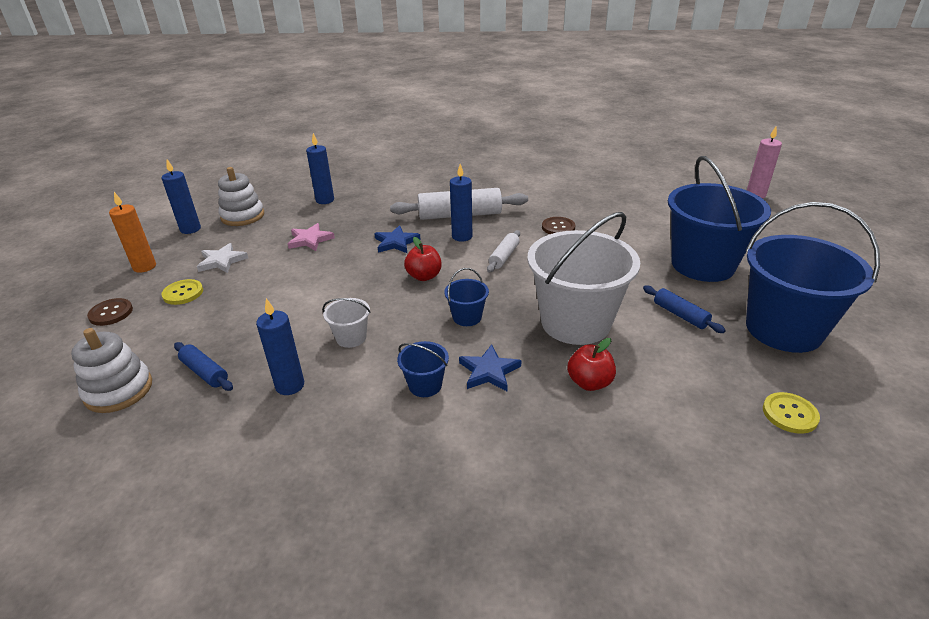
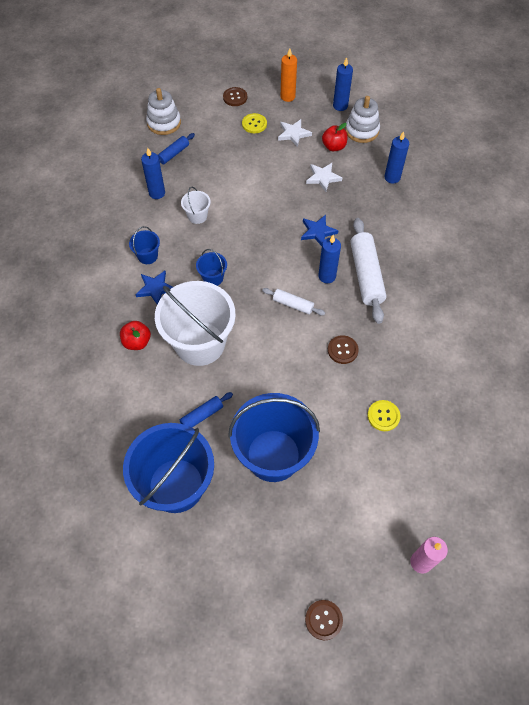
camera: 90 degrees right, 25 degrees up
pink star [288,223,335,251] -> white star [306,163,342,192]
red apple [404,237,442,281] -> red apple moved to [322,123,348,151]
yellow button [763,392,820,434] -> yellow button moved to [368,400,400,431]
none -> brown button [305,600,343,640]

